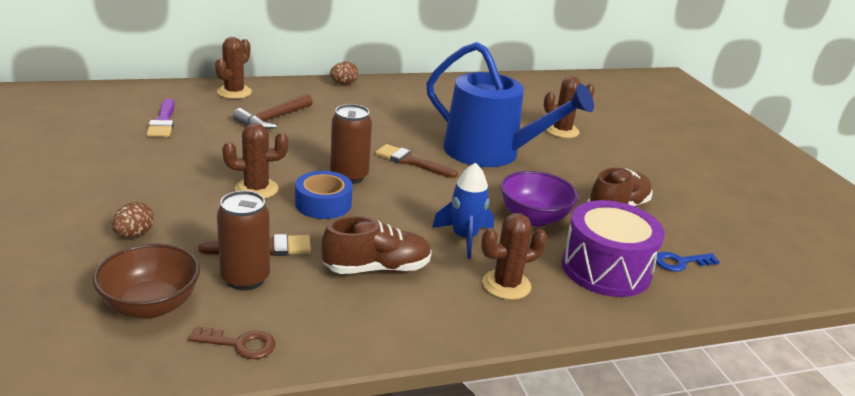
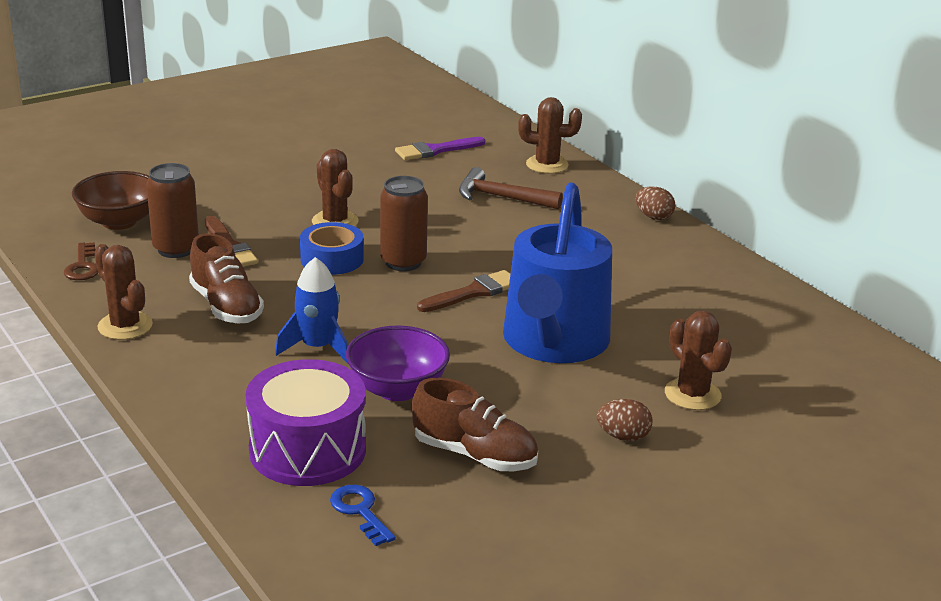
camera: 75 degrees right, 0 degrees up
brown egg [112,202,154,238] -> brown egg moved to [597,399,653,441]
brown brush [375,144,458,178] -> brown brush turned 45 degrees clockwise [417,270,510,312]
brown cactus [481,213,547,300] -> brown cactus moved to [94,244,153,340]

